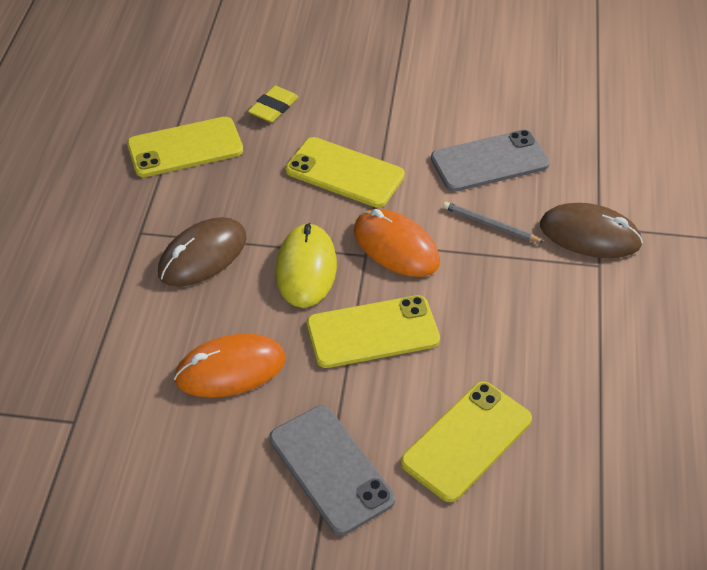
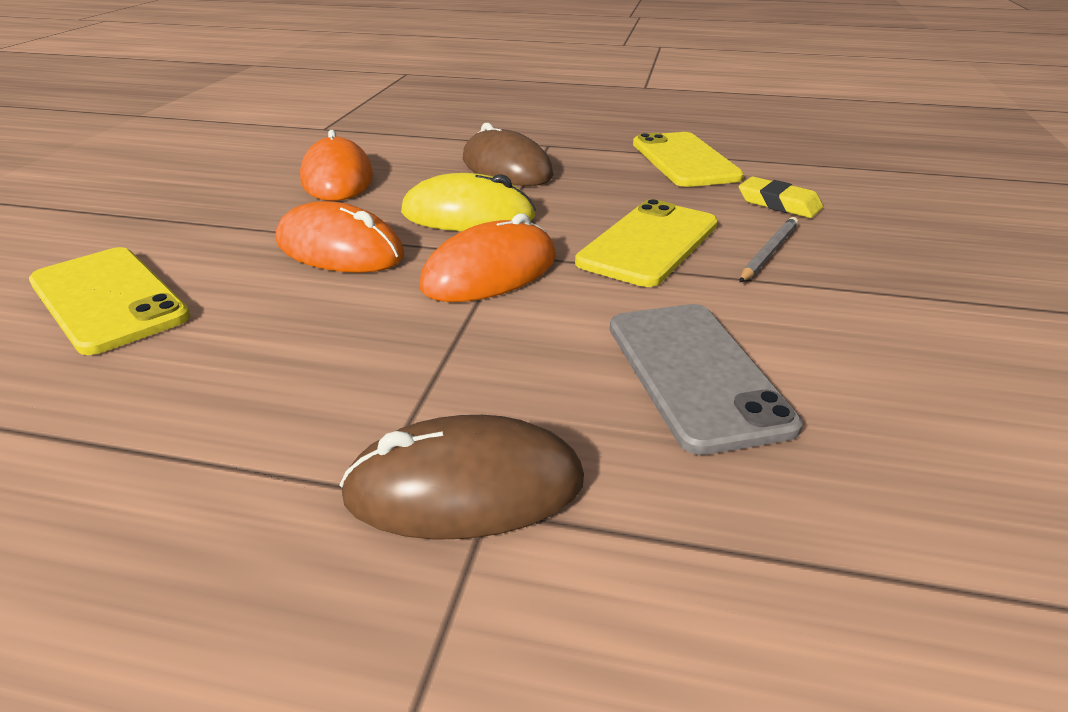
camera: 95 degrees right, 15 degrees down
grey phone [269,405,395,535] -> none
yellow phone [307,295,440,368] -> orange mouse [276,201,404,273]
grey pencil [443,202,545,243] -> grey pencil moved to [739,217,798,282]
brown mouse [540,203,643,258] -> brown mouse turned 60 degrees clockwise [340,415,584,540]

